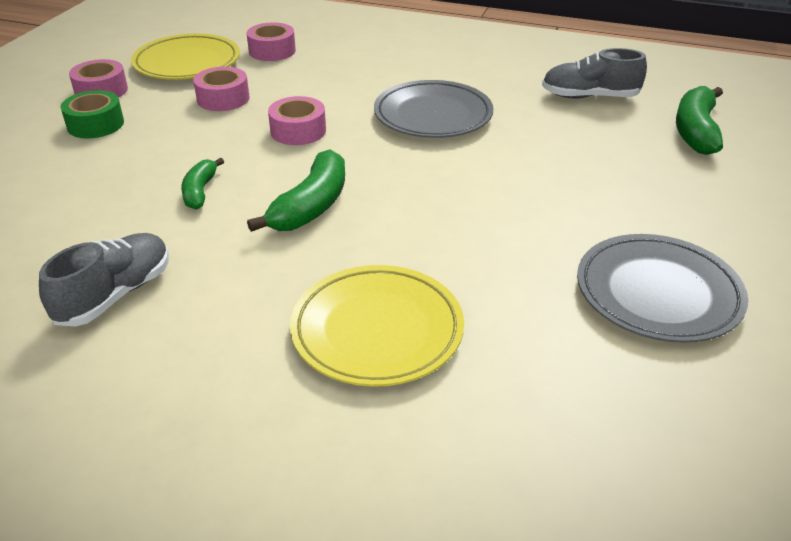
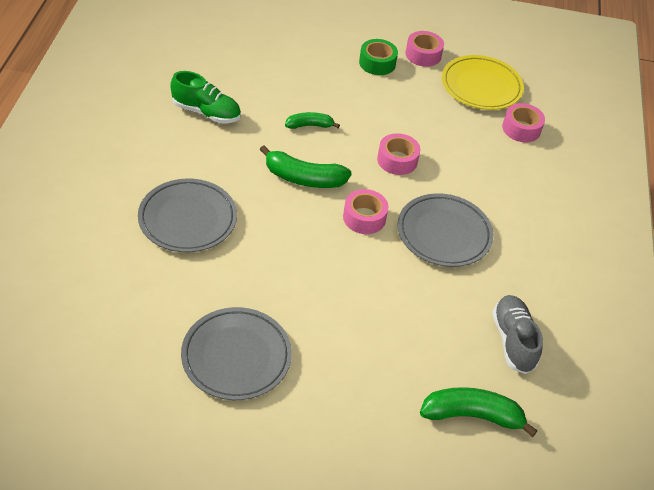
camera: 75 degrees right, 10 degrees up
grey shoe [39,233,169,326] -> green shoe [170,71,241,123]
pink tape [193,67,249,111] -> pink tape moved to [343,189,388,234]
yellow plate [290,265,464,387] -> grey plate [138,178,237,252]

